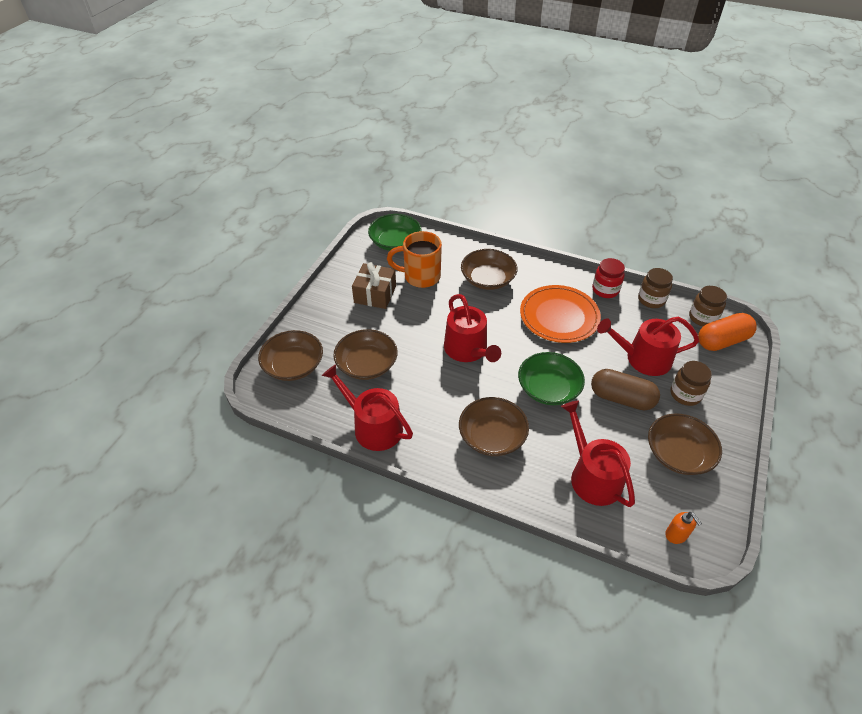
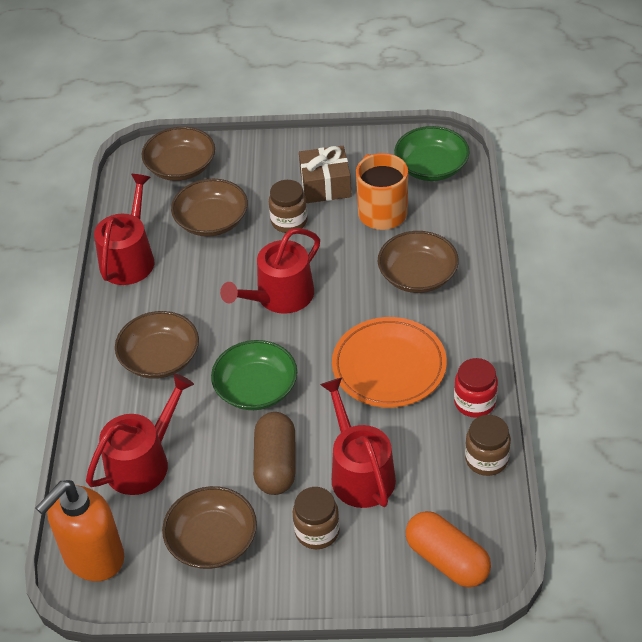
camera: 70 degrees right, 0 degrees up
orange soap dispenser [665,512,702,544] -> orange soap dispenser [36,480,124,581], size x2.31
brown jar [689,286,727,326] -> brown jar moved to [269,180,308,233]

